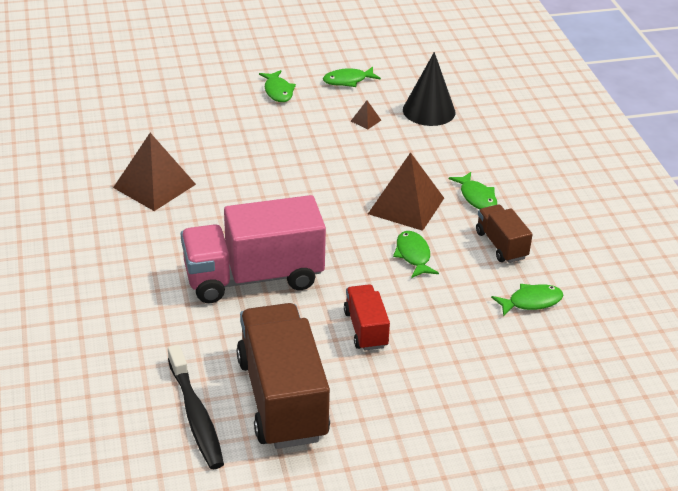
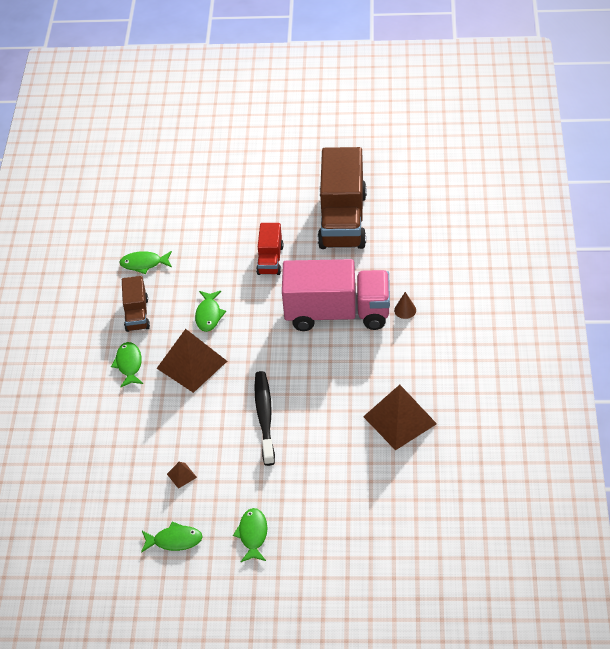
camera: 160 degrees left, 10 degrees up
black toothbrush [168,345,224,469] -> black toothbrush moved to [254,371,275,466]
black cone [403,52,455,126] -> none
none -> brown cone [394,292,416,319]

